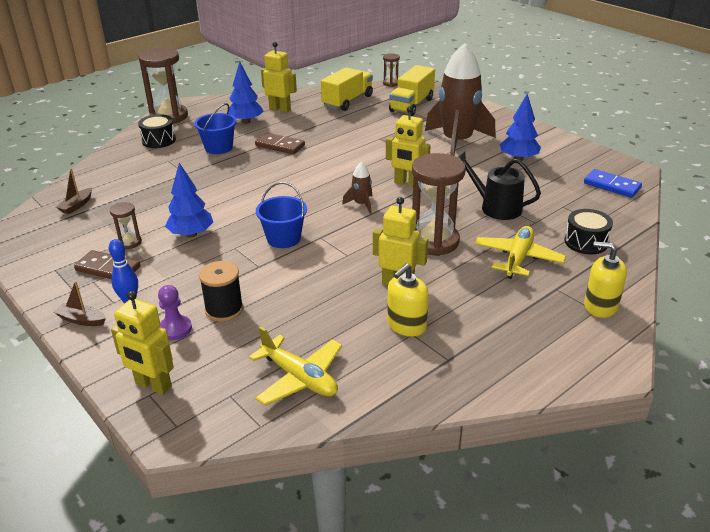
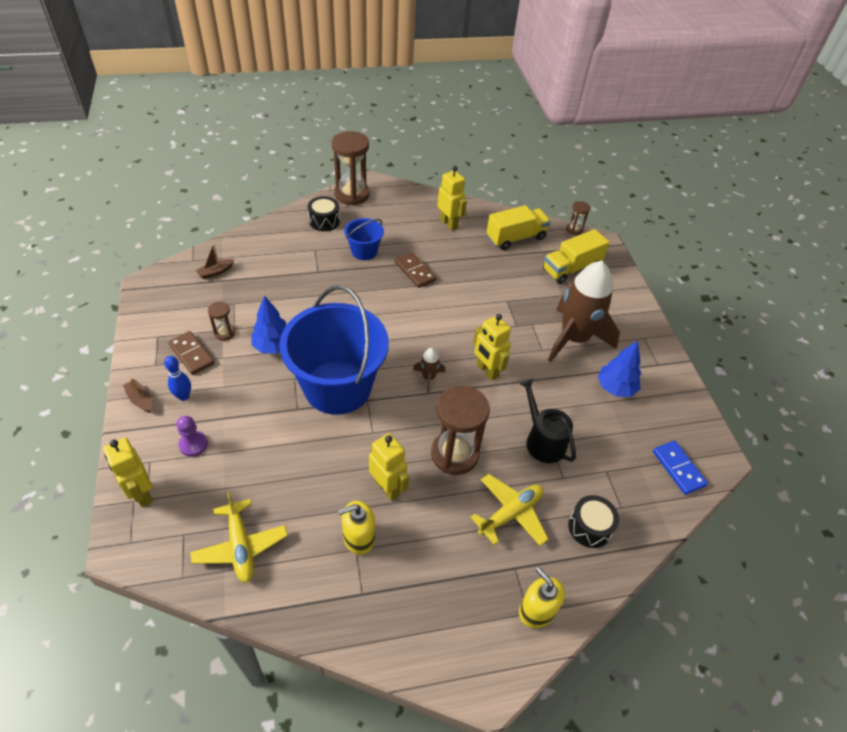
camera: 25 degrees right, 15 degrees up
black spool [199,261,243,322] -> none
blue tree [228,61,263,124] -> none
blue bucket [256,182,307,248] -> blue bucket [279,286,389,415], size x2.18

